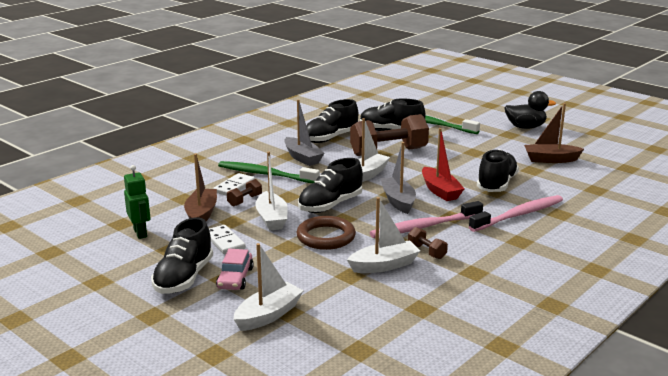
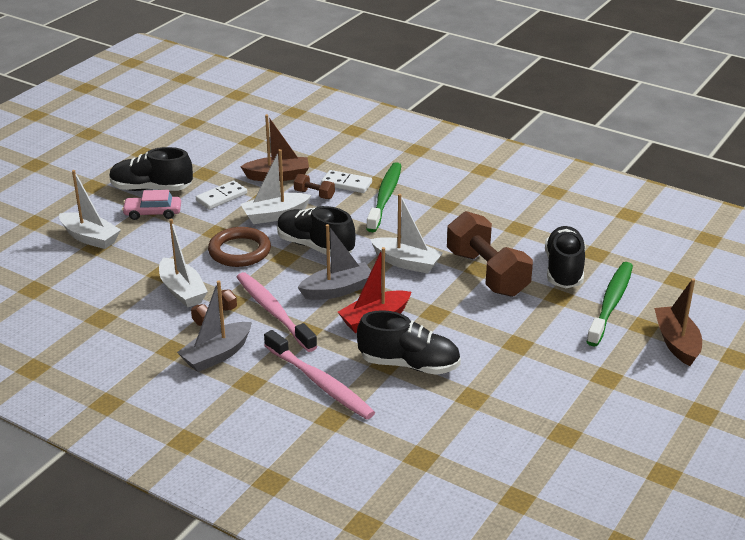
camera: 80 degrees right, 10 degrees up
green robot [124,165,150,239] -> none
grey boat [284,99,324,166] -> grey boat moved to [177,280,251,372]
black shoe [306,99,358,143] -> none
black duck [505,91,556,129] -> none
brown boat [524,103,584,163] -> brown boat moved to [654,278,702,366]

